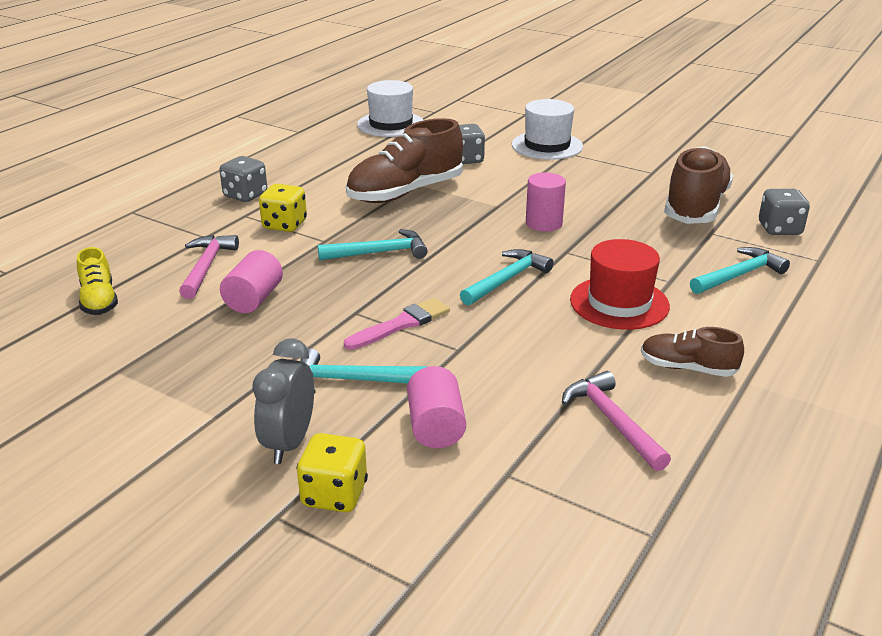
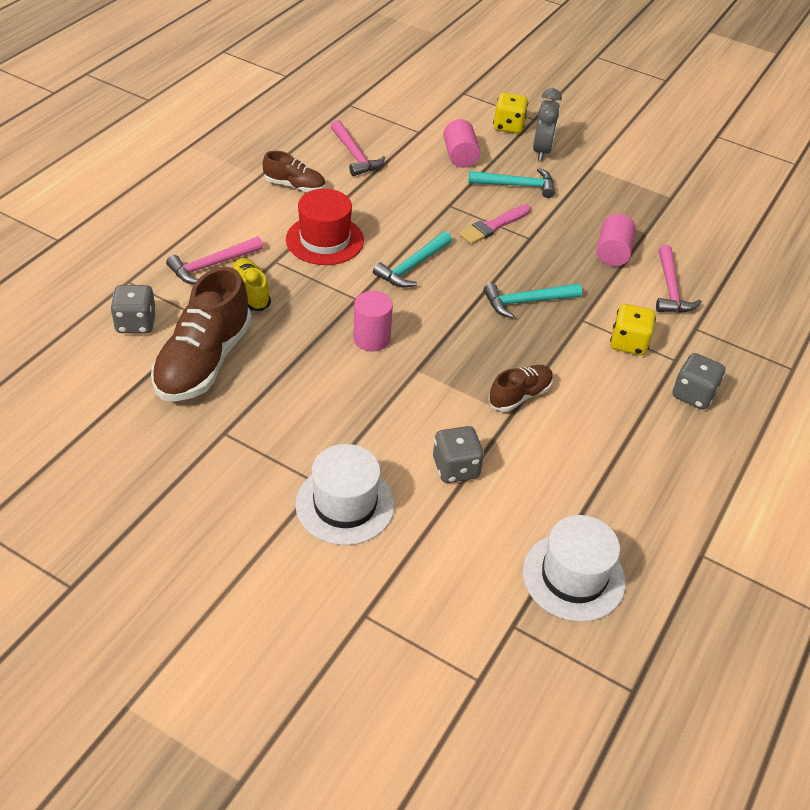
camera: 175 degrees right, 15 degrees up
yellow shoe [77,247,118,315] -> yellow shoe moved to [232,258,271,311]
brown shoe [346,118,463,203] -> brown shoe [488,365,553,412], size x0.53
turquoise hammer [690,247,790,294] -> pink hammer [166,236,263,284]

